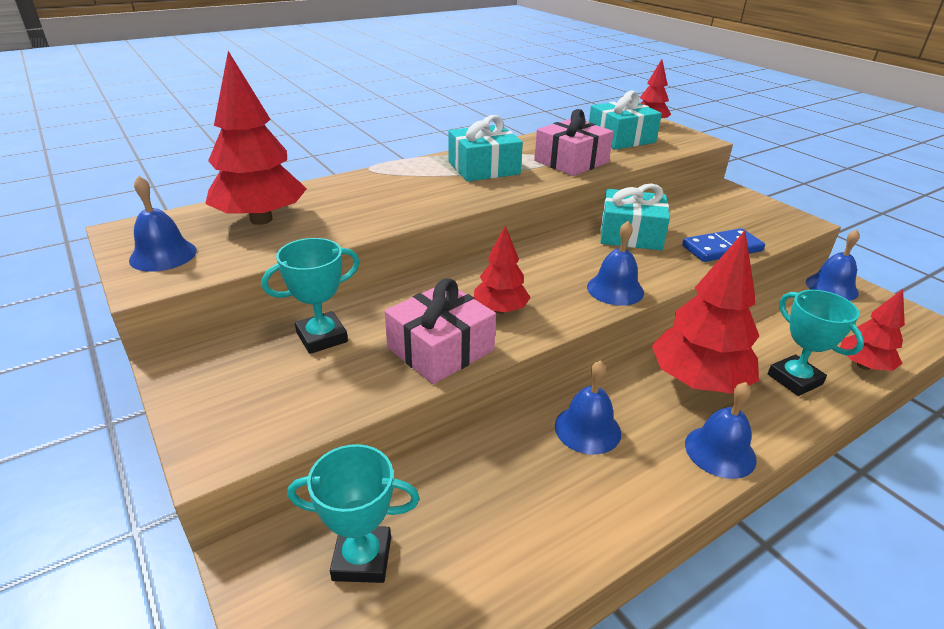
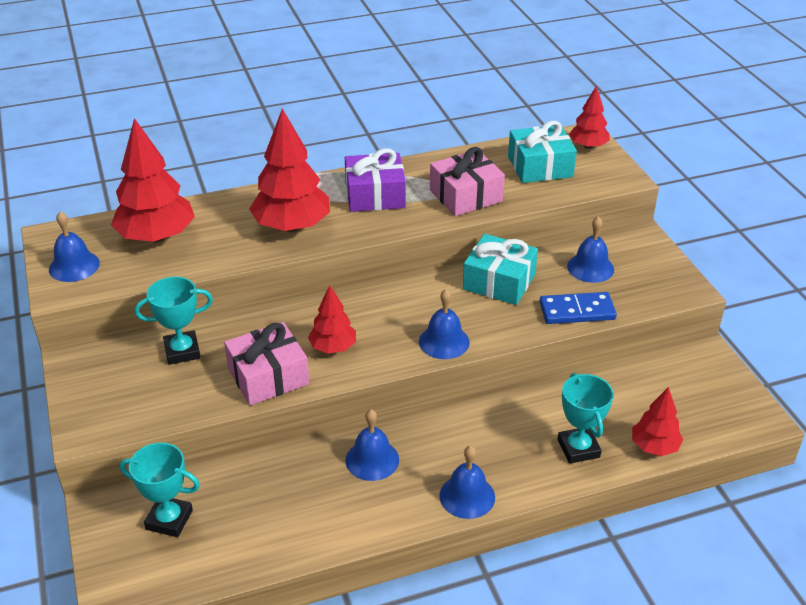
camera: 15 degrees right, 5 degrees up
turquoise gift [449,115,523,182] -> purple gift [345,149,406,212]
red tree [652,230,759,393] -> red tree moved to [249,109,330,232]
blue bell [806,229,860,301] -> blue bell moved to [567,216,614,283]

